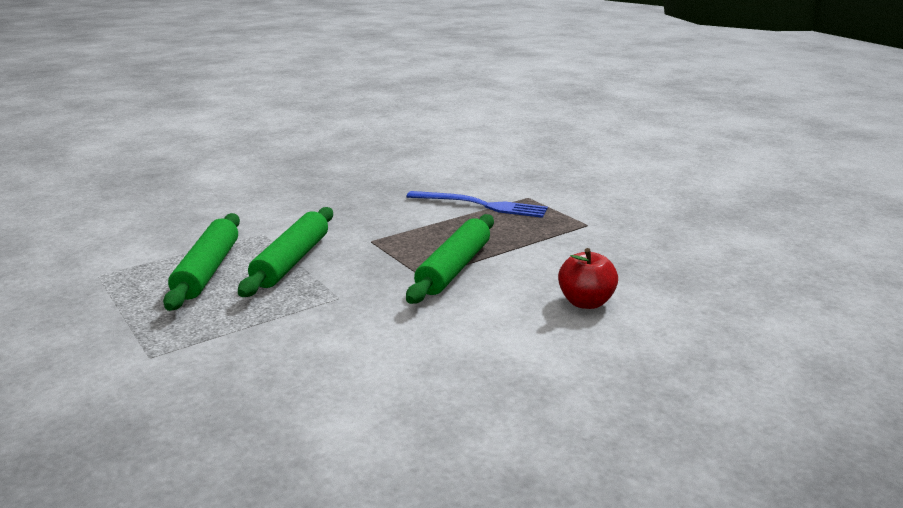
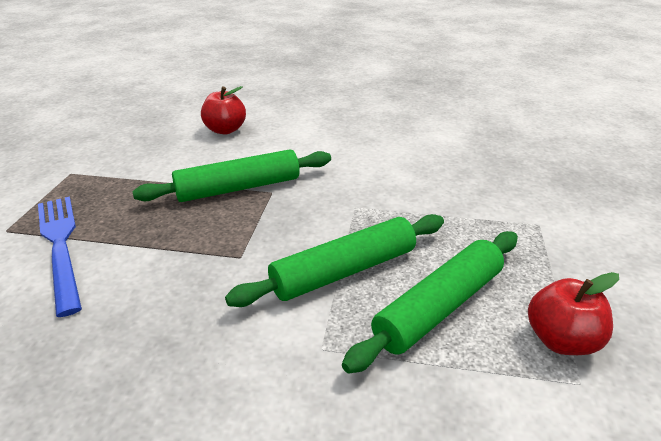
camera: 135 degrees left, 10 degrees up
none -> red apple [528,272,619,355]

